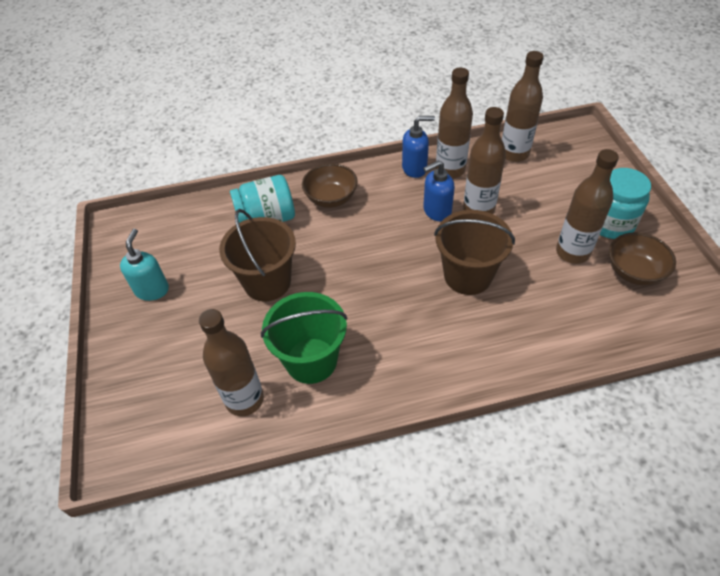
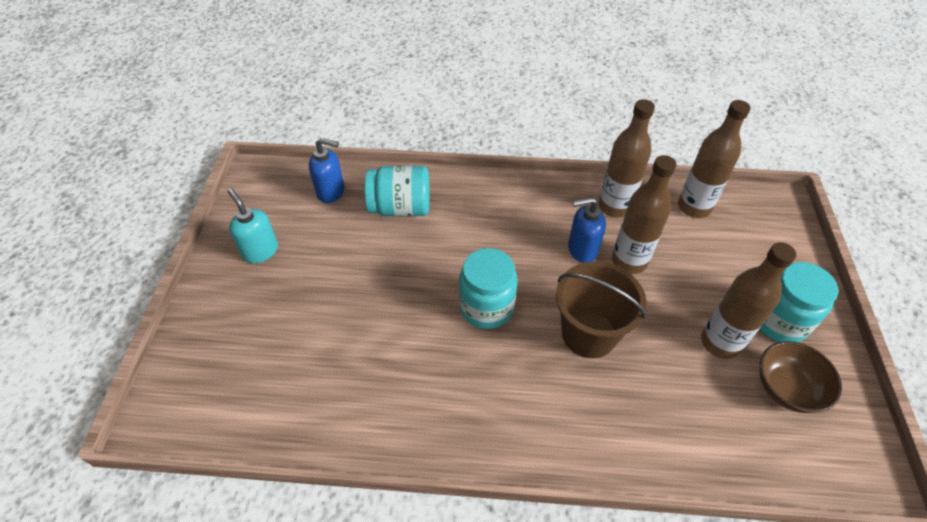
camera: 15 degrees right, 0 degrees up
turquoise soap dispenser [120,229,169,301] -> turquoise soap dispenser turned 60 degrees counterclockwise [227,188,278,263]
brown bottle [199,309,264,416] -> none
brown bucket [219,209,296,301] -> none
green bucket [261,292,347,384] -> none
brown bowl [302,164,358,208] -> none
blue soap dispenser [402,116,435,178] -> blue soap dispenser moved to [309,138,344,203]
none -> turquoise jar [459,248,518,329]

